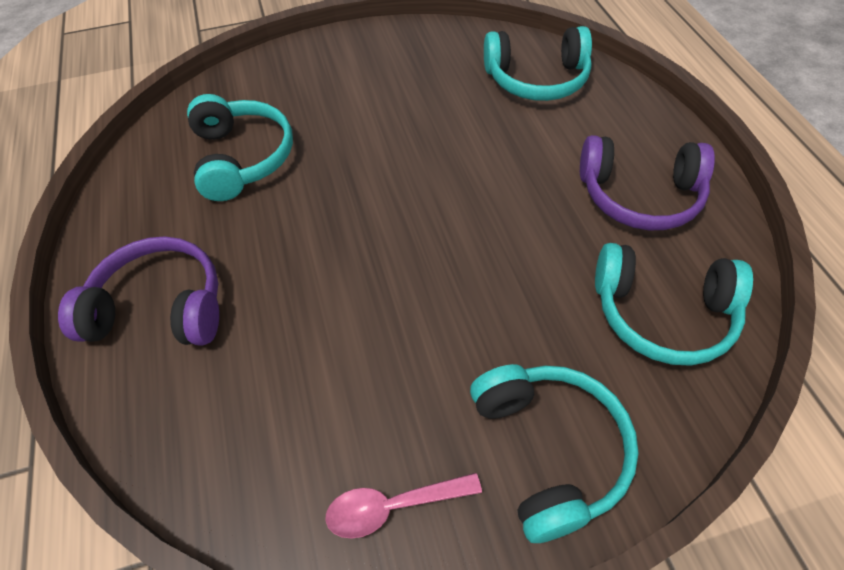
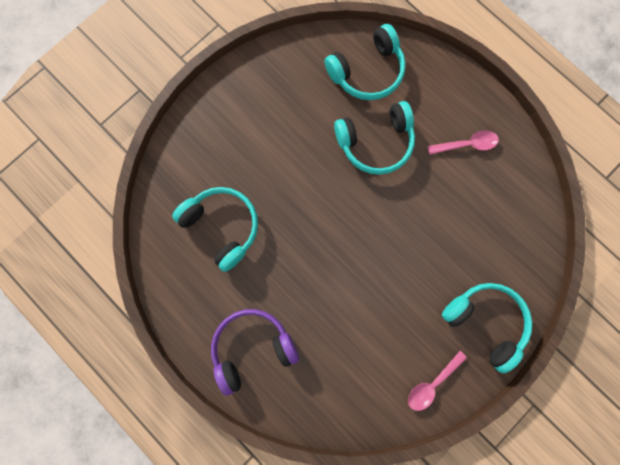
camera: 30 degrees left, 25 degrees up
purple headphones [580,135,715,230] -> pink spoon [428,130,499,155]
turquoise headphones [595,243,753,366] -> turquoise headphones moved to [334,101,415,175]

